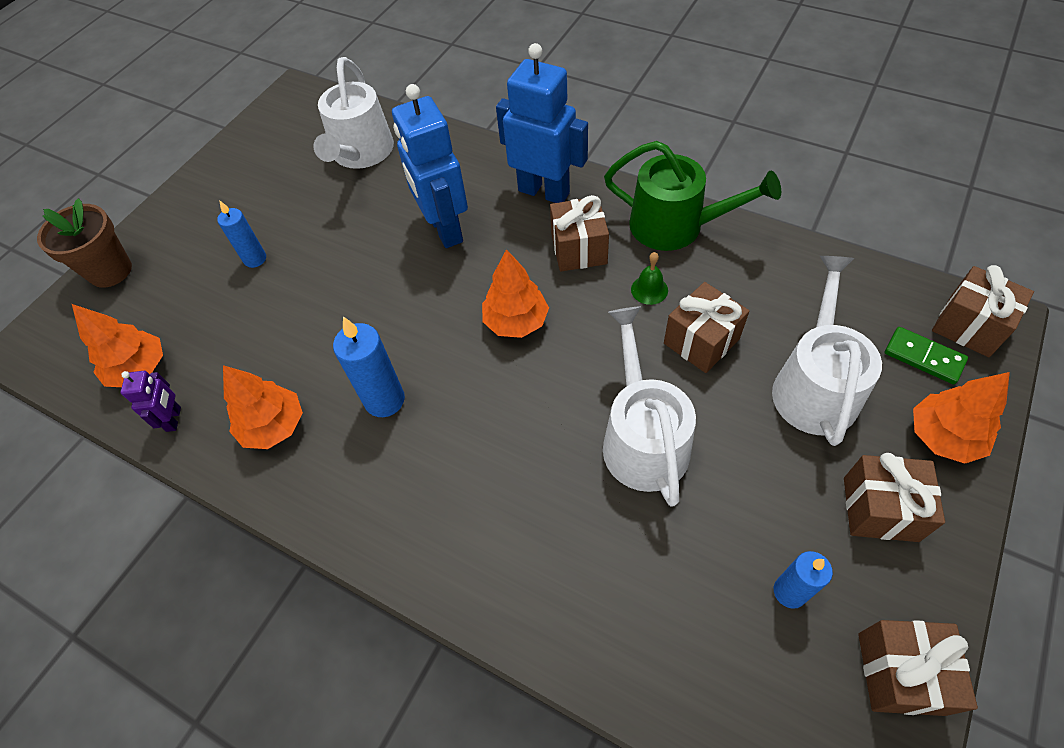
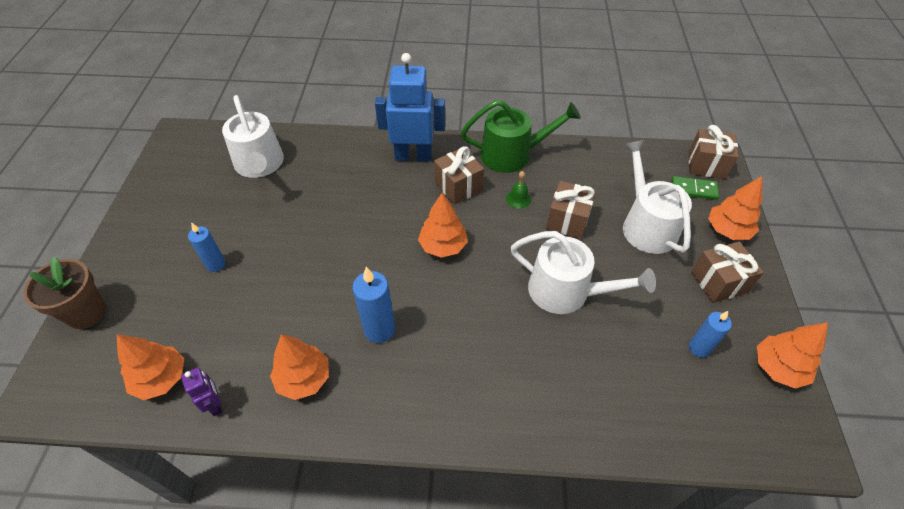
camera: 30 degrees left, 5 degrees down
blue robot [392,84,468,248] -> none
white watering can [603,307,696,507] -> white watering can turned 150 degrees clockwise [511,231,656,314]
brown gift [858,620,978,716] -> orange tree [757,322,828,389]

